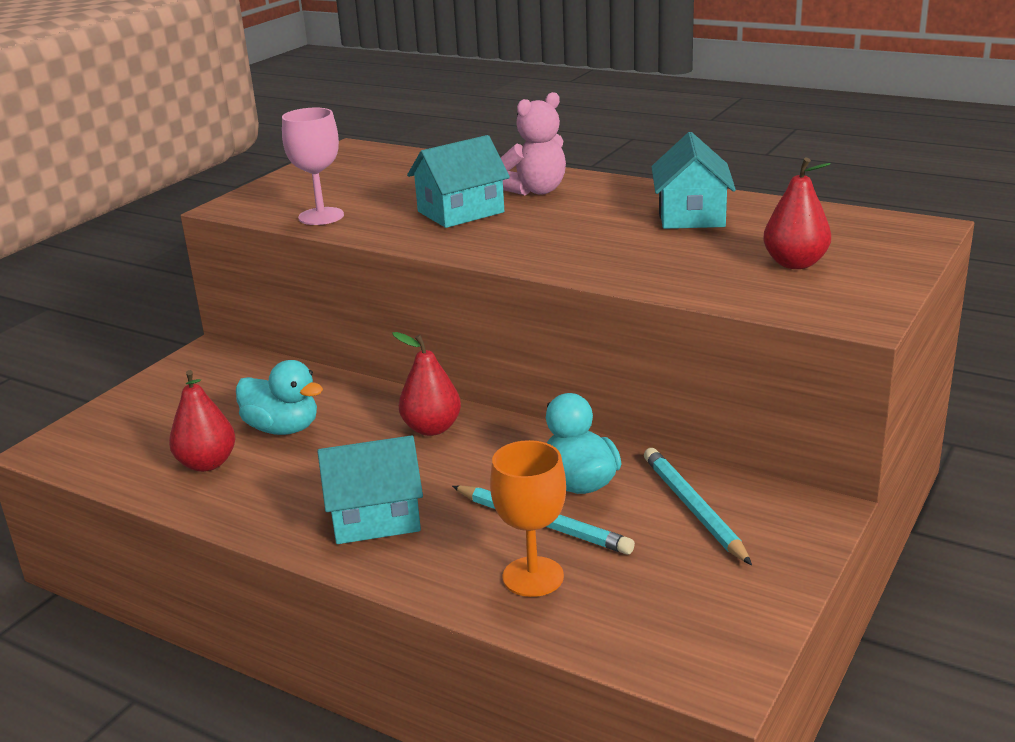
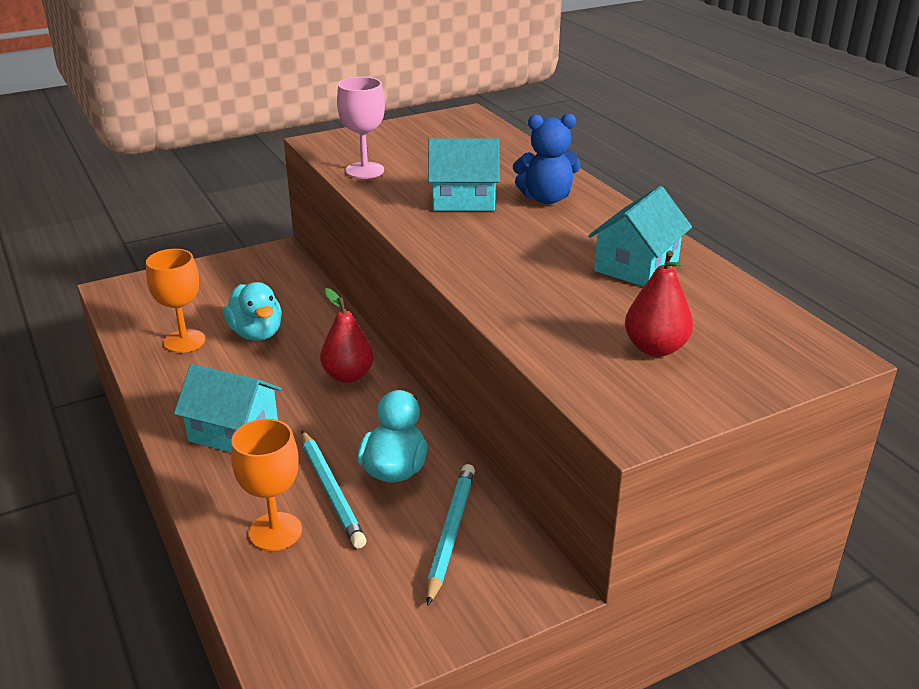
camera: 30 degrees right, 5 degrees up
red pear [169,370,236,472] -> orange goblet [146,249,205,353]
pink teddy bear [501,92,566,195] -> blue teddy bear [513,114,581,204]

